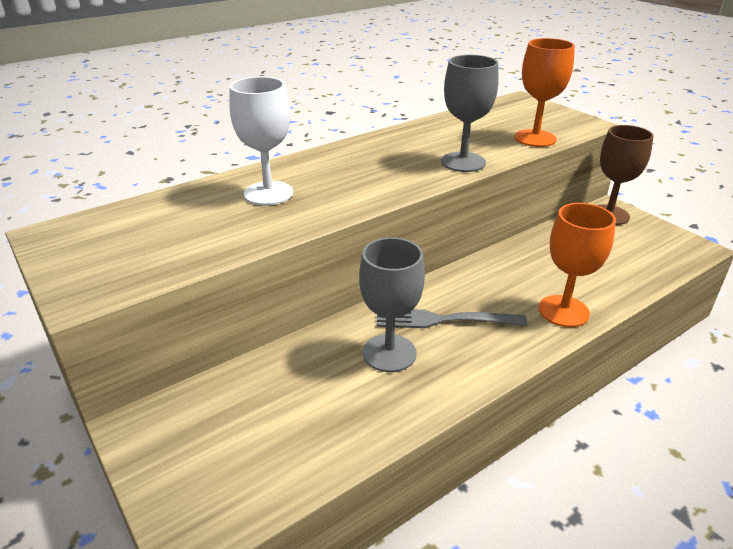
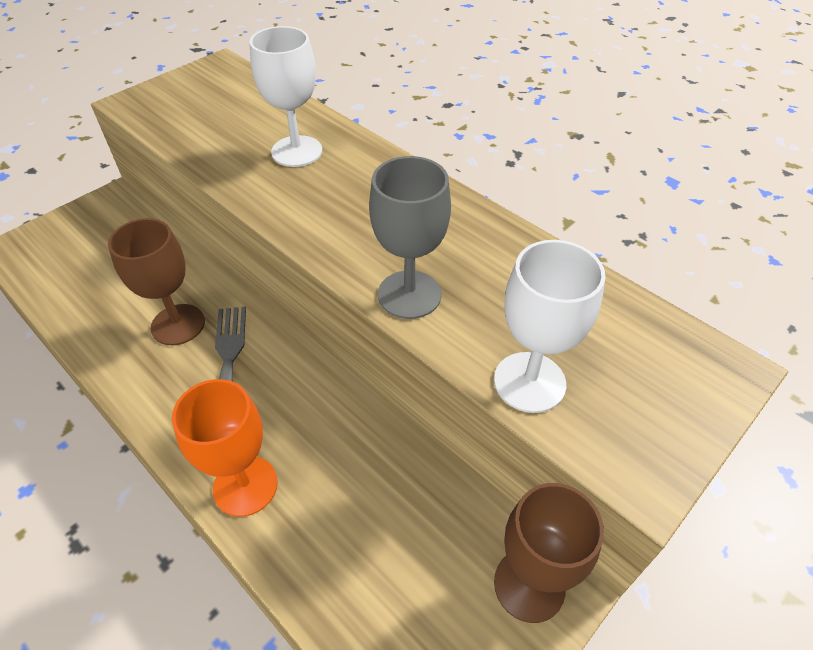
camera: 80 degrees right, 15 degrees up
grey goblet [359,237,425,372] -> brown goblet [108,218,205,345]
orange goblet [514,38,575,147] -> white goblet [494,240,605,413]

